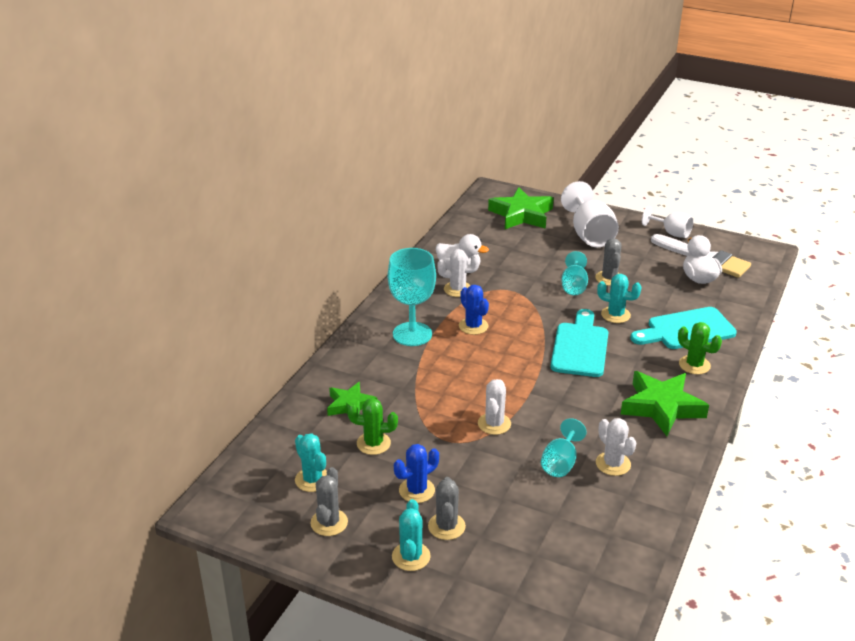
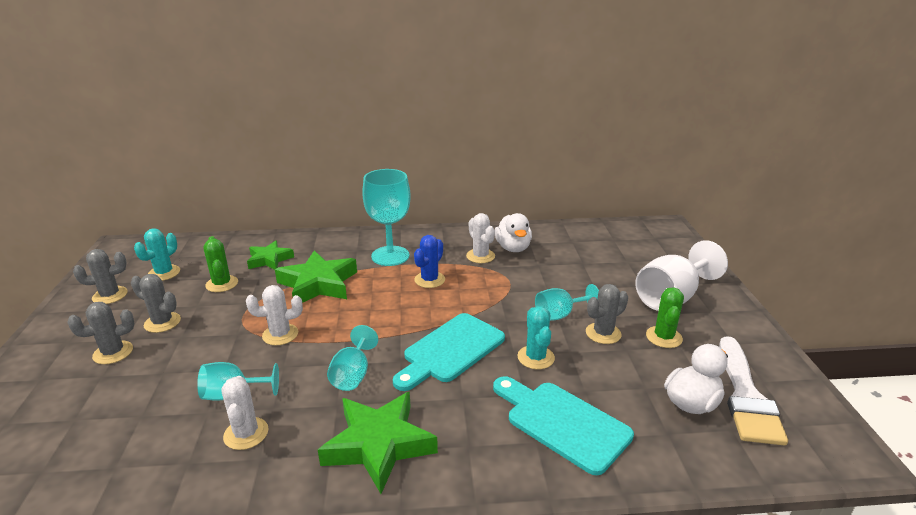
camera: 60 degrees right, 5 degrees down
turquoise cactus [392,499,431,571] -> none
blue cactus [394,444,439,503] -> grey cactus [131,274,181,333]
green star [488,187,554,229] -> green star moved to [275,250,357,303]
turquoise cutting board [550,309,609,377] -> turquoise cutting board turned 150 degrees clockwise [393,313,505,391]
white cactus [596,418,636,476] -> white cactus turned 45 degrees counterclockwise [221,376,268,450]
white goblet [642,206,694,238] -> none
green cactus [678,322,722,374] -> green cactus moved to [646,287,684,348]
none -> turquoise goblet [327,325,378,391]

